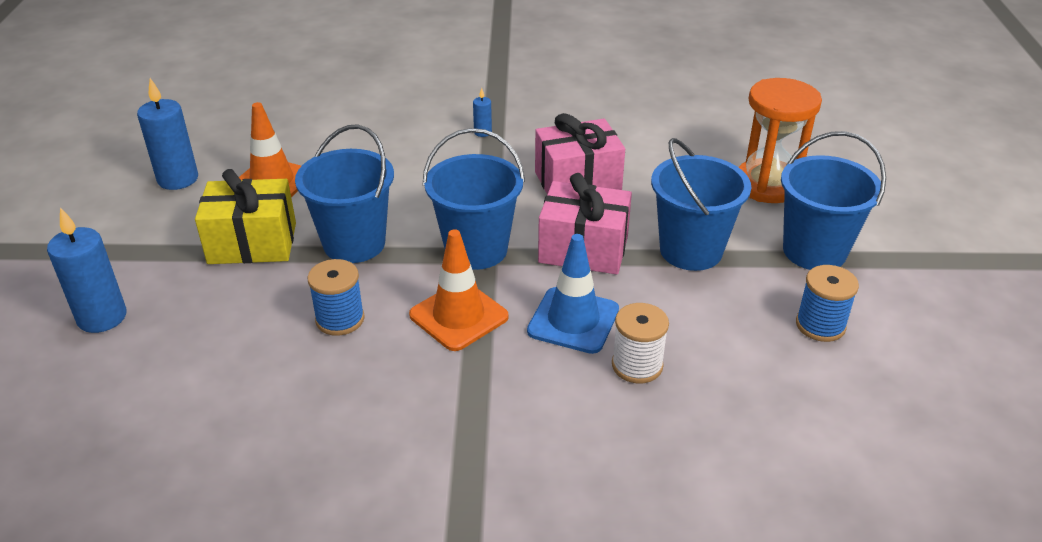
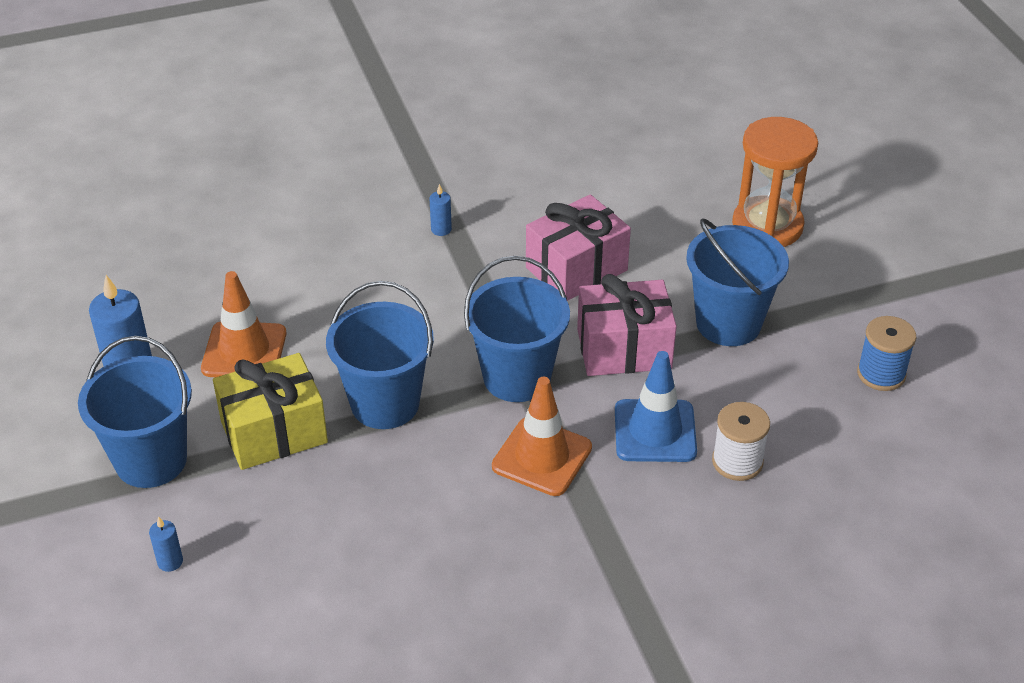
camera: 20 degrees left, 5 degrees up
blue candle [47,207,127,333] -> blue candle [149,516,183,572], size x0.48
blue spool [307,259,365,336] -> none
blue bucket [781,131,886,270] -> blue bucket moved to [78,336,192,488]

